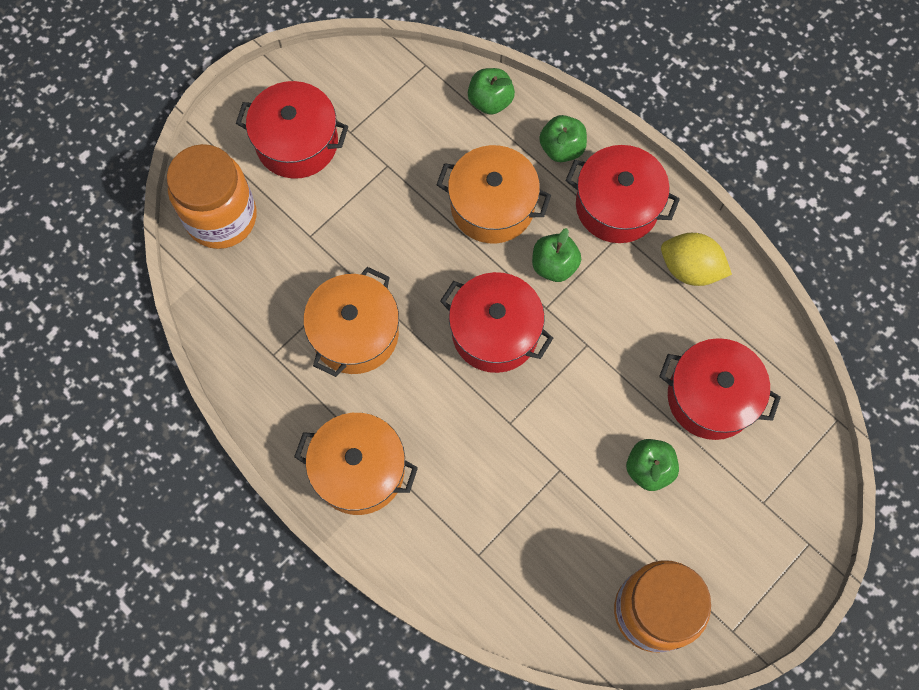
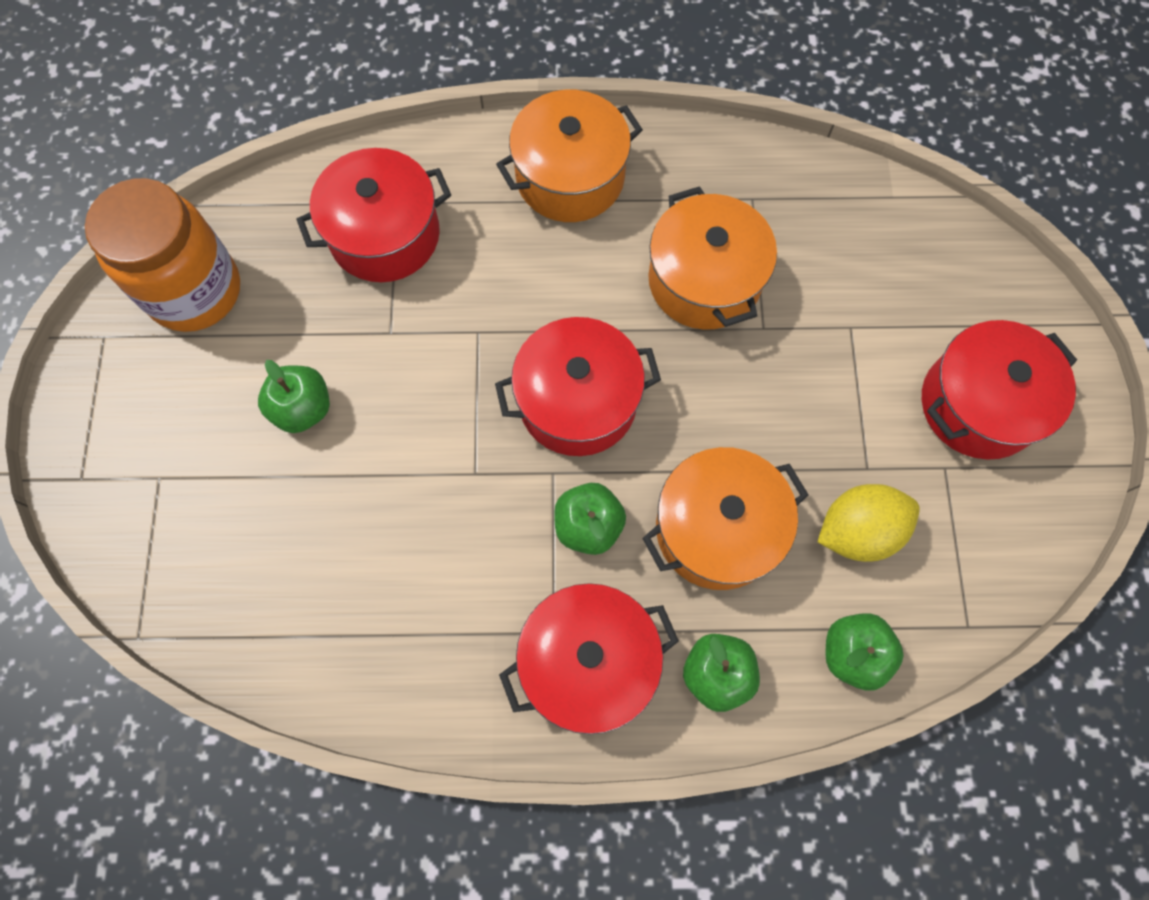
camera: 135 degrees right, 0 degrees up
orange jar [167,144,257,249] -> none
red pot [659,338,781,440] -> red pot moved to [296,148,451,282]
yellow lemon [661,233,732,286] -> yellow lemon moved to [818,484,920,562]

